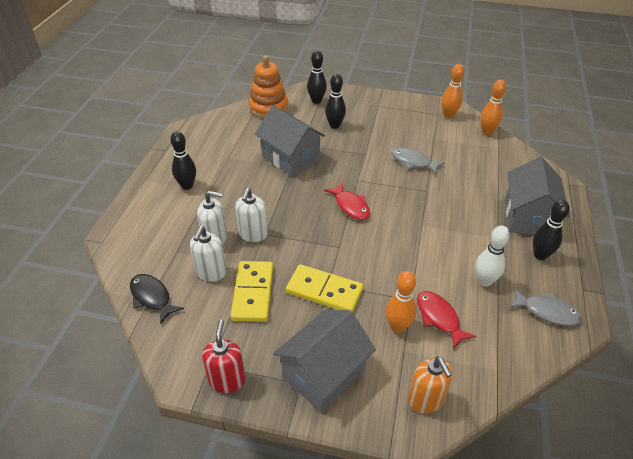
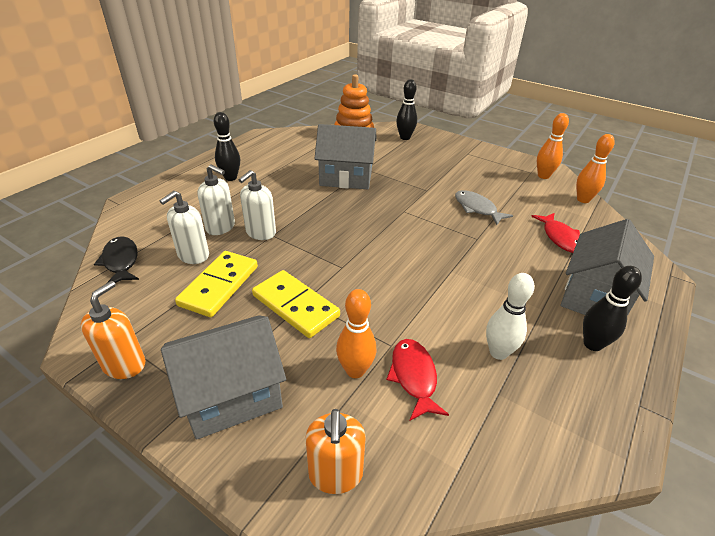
camera: 20 degrees right, 5 degrees down
red soap dispenser [202,320,245,393] -> orange soap dispenser [81,281,145,379]
grey house [255,106,325,177] -> grey house turned 60 degrees counterclockwise [314,124,377,189]
red fish [324,182,370,220] -> red fish moved to [531,213,580,253]
black bowling pin [325,74,346,129] -> none
grey fish [509,288,582,326] -> none

